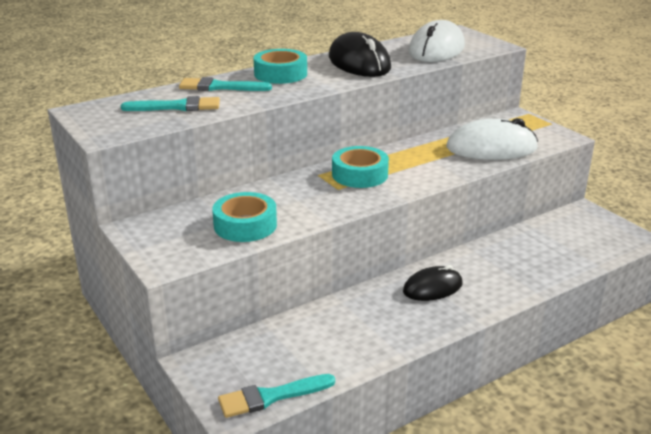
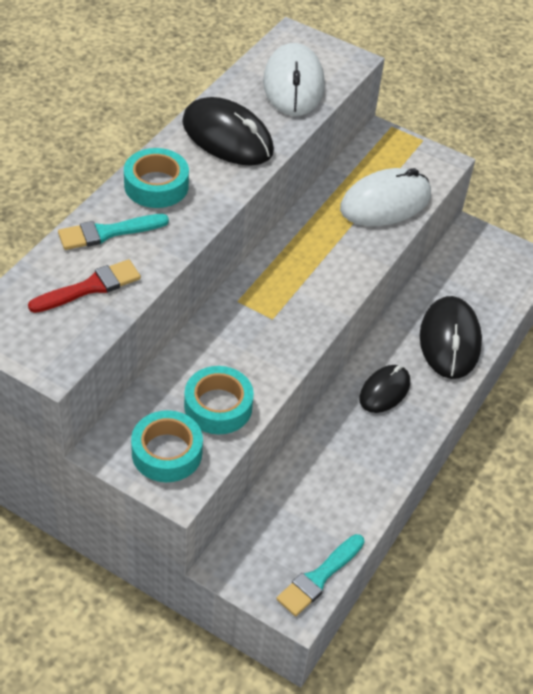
camera: 30 degrees left, 20 degrees up
turquoise brush [121,96,220,111] -> red brush [28,259,141,313]
turquoise tape [332,146,389,188] -> turquoise tape moved to [131,410,203,482]
none -> black mouse [420,296,482,379]

